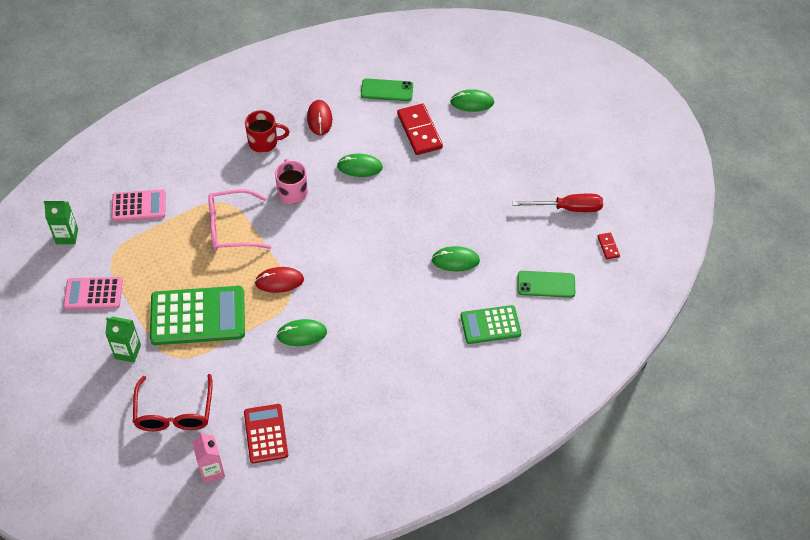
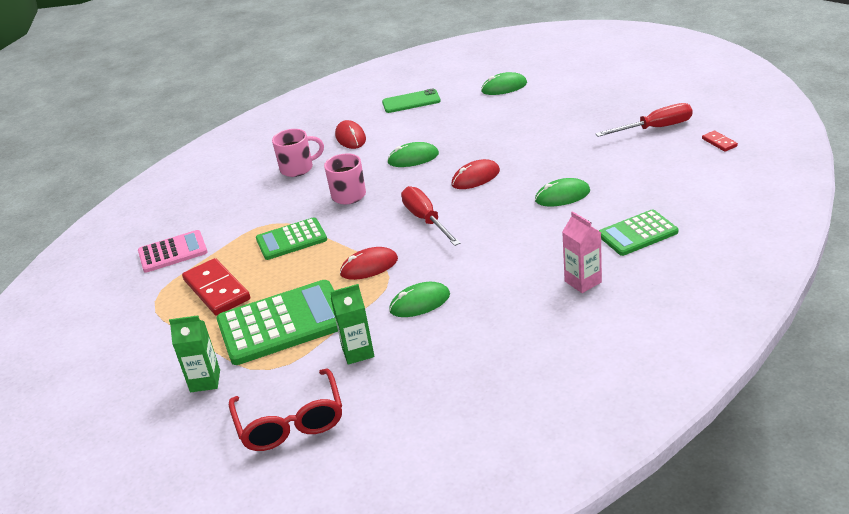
camera: 10 degrees left, 20 degrees down
green carton [44,201,78,244] -> green carton moved to [330,284,375,365]
pink calculator [63,277,123,310] -> none
pink carton [192,432,225,483] -> pink carton moved to [562,211,602,293]
pink glasses [208,189,271,251] -> green calculator [256,217,327,260]
red calculator [244,404,288,463] -> none
red mug [245,110,289,153] -> pink mug [272,129,324,177]
red domino [397,104,443,155] -> red domino moved to [182,258,250,316]
green phone [517,271,575,298] -> none
none -> red screwdriver [401,186,461,246]
none -> red mouse [451,159,500,189]

